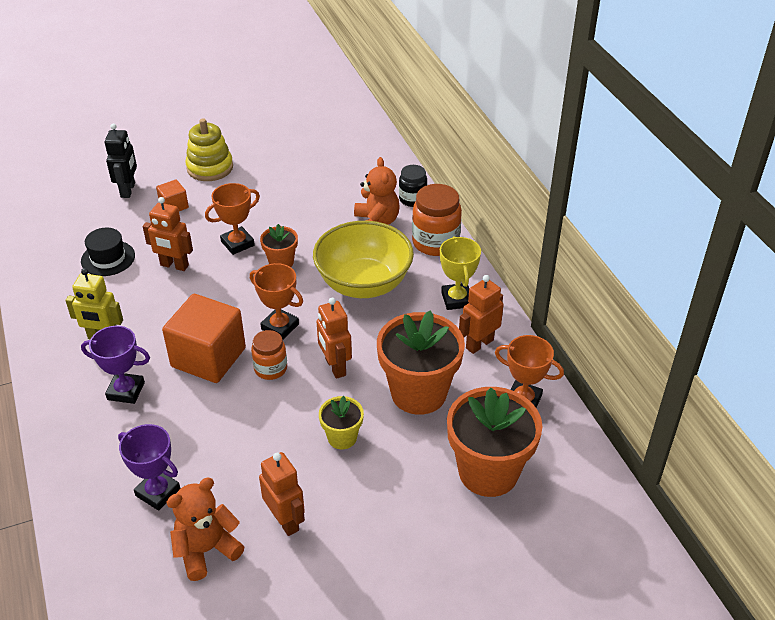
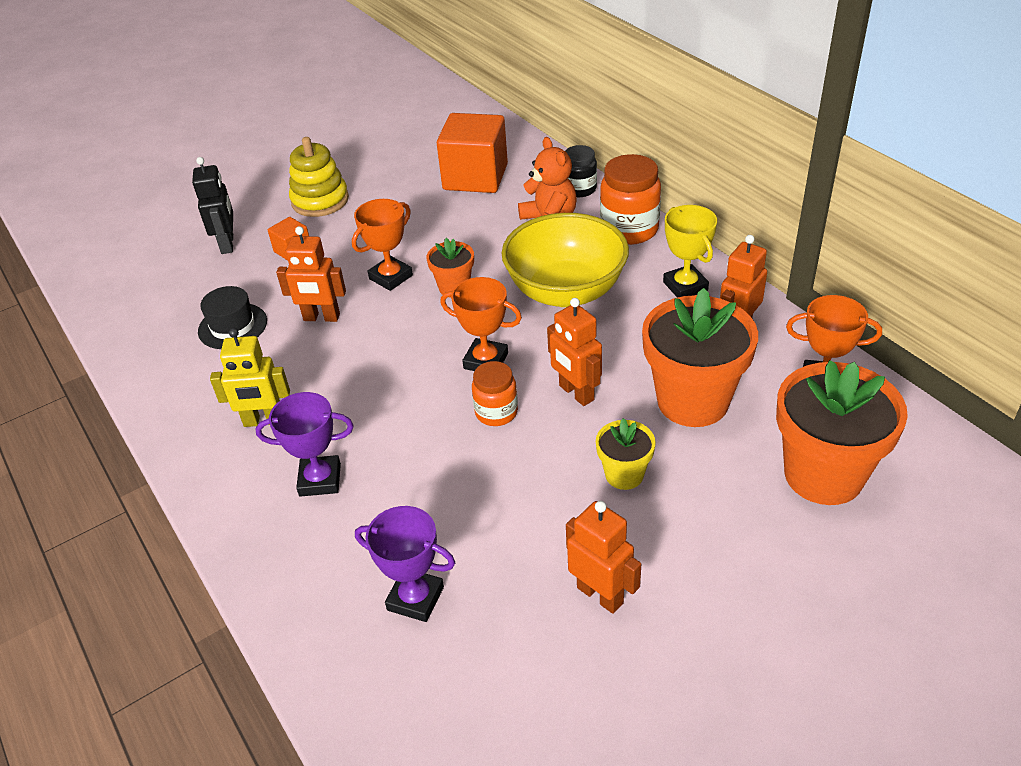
camera: 10 degrees left, 0 degrees up
orange cube [162,294,246,383] -> orange cube moved to [437,113,508,193]
orange teddy bear [166,478,245,581] -> none

